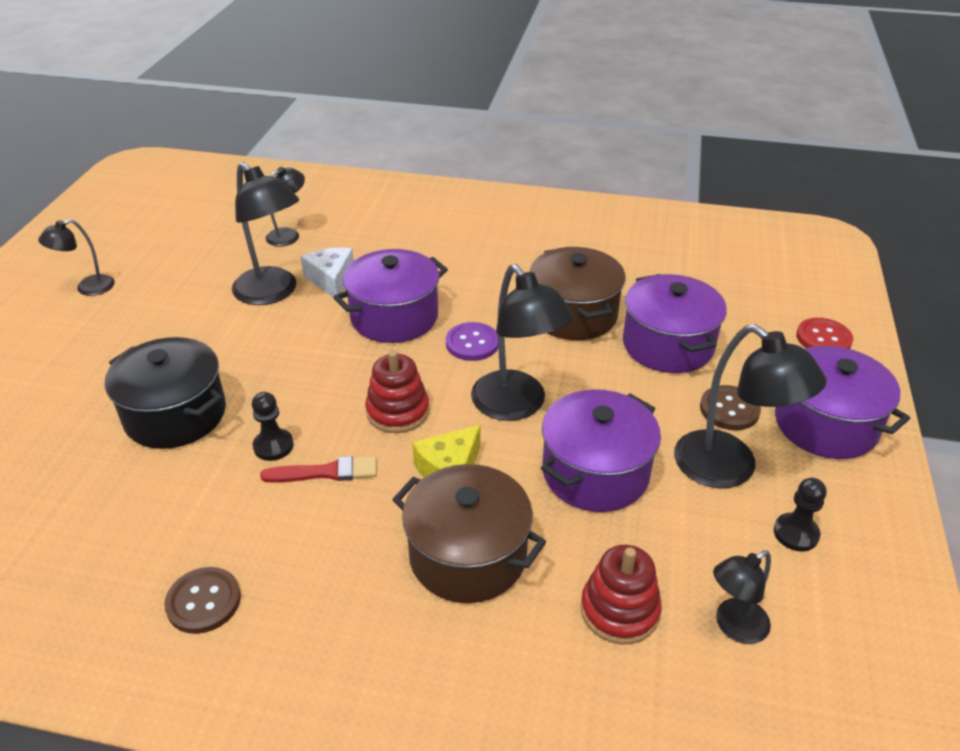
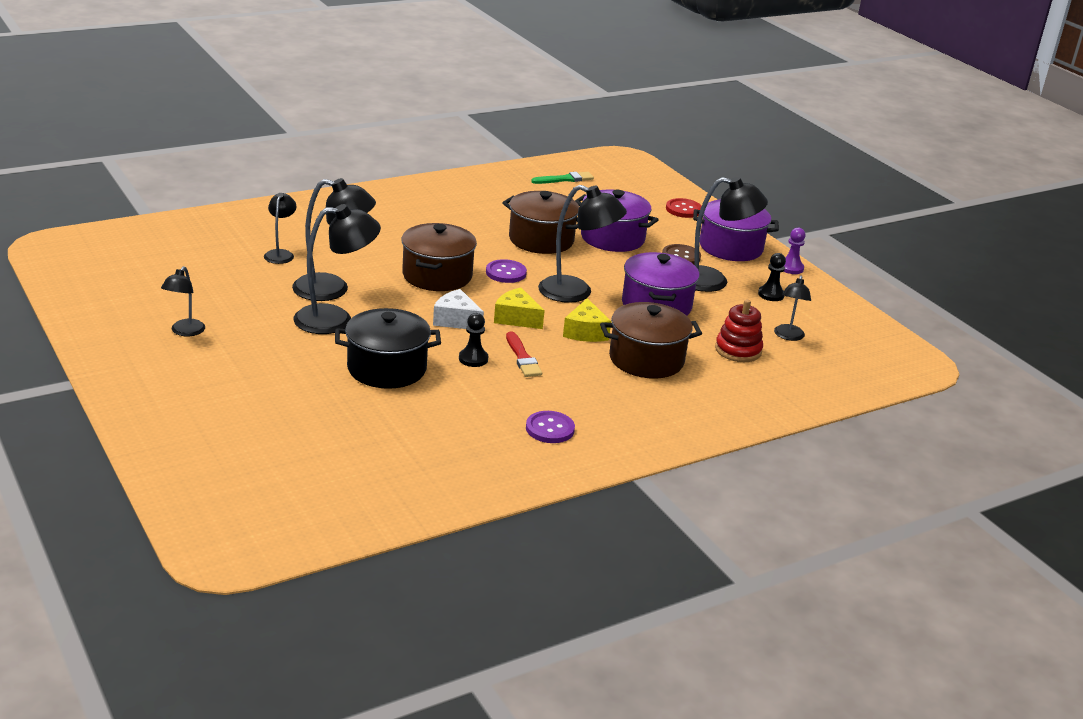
camera: 45 degrees left, 10 degrees down
brown button [164,567,241,634] -> purple button [526,411,575,443]
red brush [260,456,377,483] -> red brush turned 120 degrees clockwise [506,331,542,377]
white cheese [301,247,354,297] -> white cheese moved to [433,289,484,329]
purple pot [333,249,448,343] -> brown pot [402,223,477,291]
red stacking toy [365,350,429,433] -> yellow cheese [494,287,545,329]
none -> black lamp [293,204,381,334]
none -> green brush [531,172,594,184]
none -> purple pawn [783,228,806,274]

